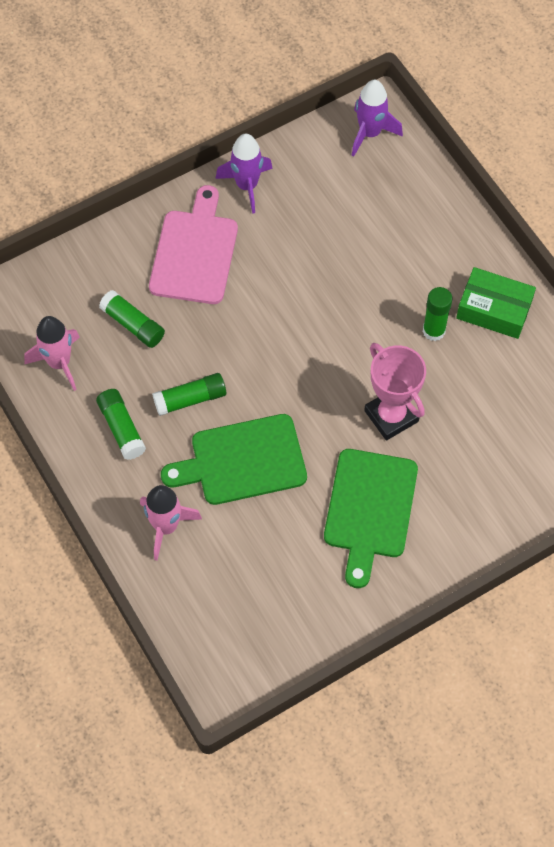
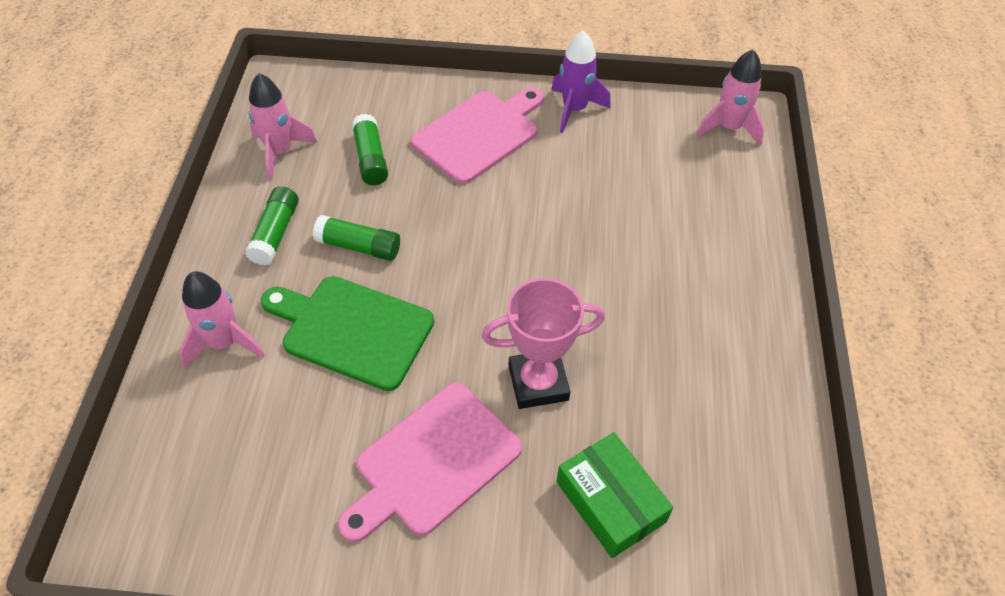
camera: 35 degrees right, 10 degrees down
green cutting board [324,449,418,588] -> pink cutting board [338,383,522,542]
purple rocket [352,80,403,156] -> pink rocket [696,49,765,146]
pink trophy [364,343,426,440] -> pink trophy turned 75 degrees clockwise [482,278,605,409]
green glue stick [423,287,453,341] -> none
green box [456,267,536,339] -> green box moved to [556,432,673,558]

